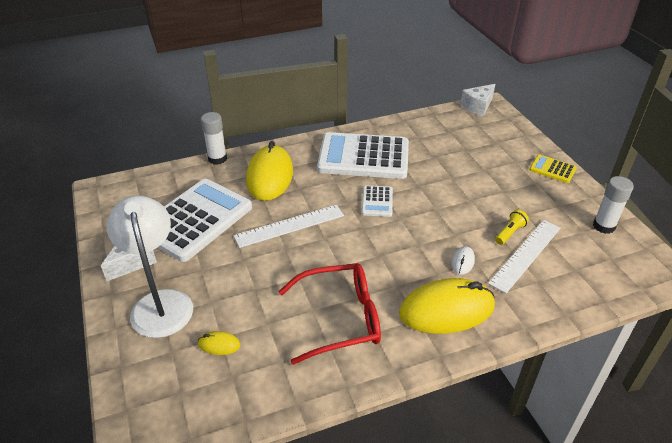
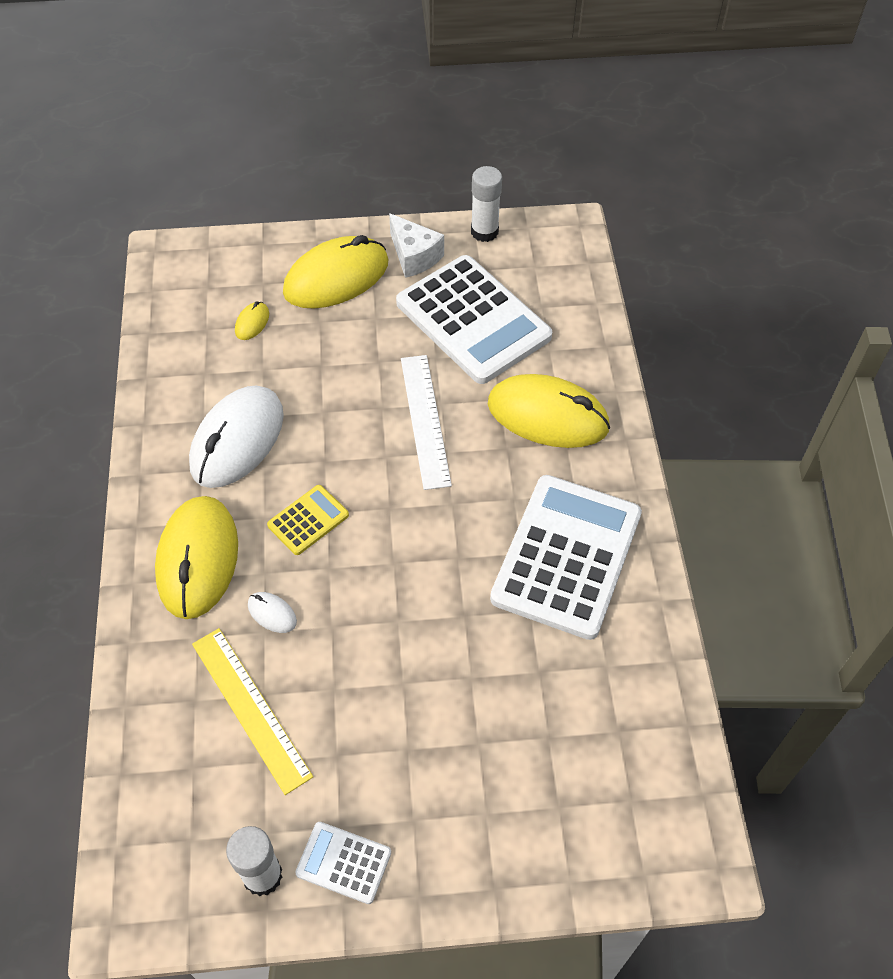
camera: 105 degrees right, 15 degrees up
white lamp [107,195,193,338] -> yellow mouse [283,235,388,309]
white glue stick [201,112,227,165] -> white glue stick moved to [471,166,502,242]
red glasses [278,263,381,365] -> white mouse [189,385,284,488]
white calculator [362,186,393,217] -> white calculator moved to [295,822,391,904]
white cheese [460,84,495,116] -> none
white ruler [488,220,561,293] -> yellow ruler [192,628,313,795]
yellow flashlight [495,210,529,245] -> none
yellow calculator [529,154,577,183] -> yellow calculator moved to [267,485,349,555]

